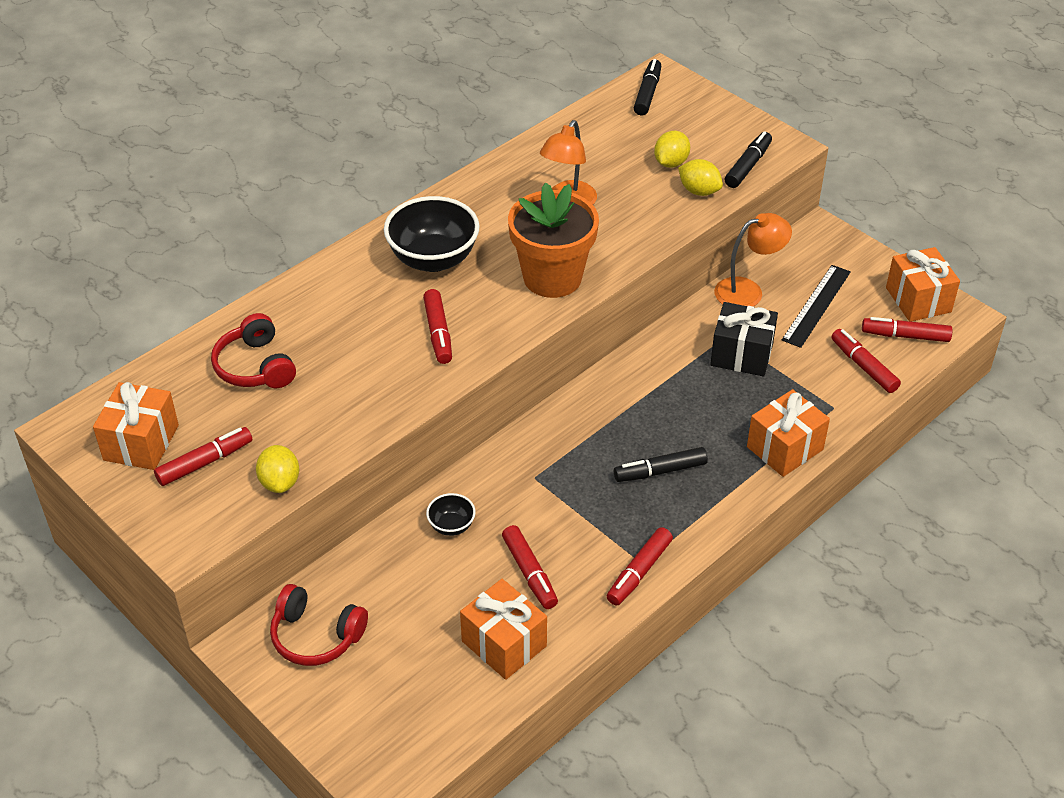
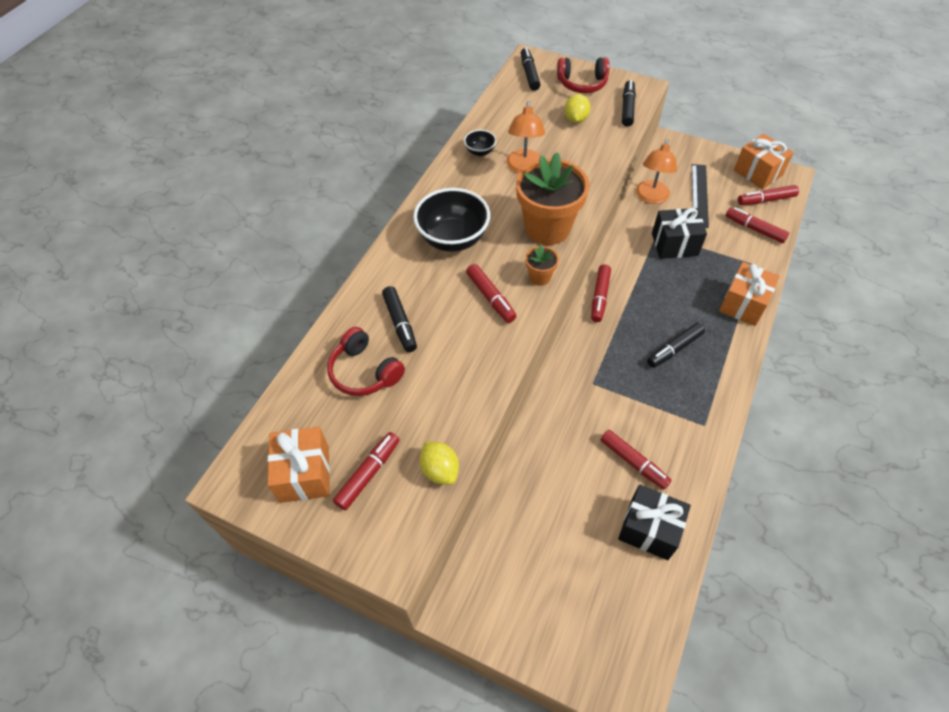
camera: 20 degrees left, 10 degrees up
red headphones [270,584,368,666] -> red headphones moved to [557,57,610,93]
black bowl [426,493,476,536] -> black bowl moved to [464,130,496,156]
orange gift [460,579,547,680] -> black gift [618,485,691,560]
red marker [607,527,673,606] -> red marker moved to [591,264,611,322]
yellow lemon [678,159,723,196] -> none
orange lamp [714,213,792,307] -> orange lamp turned 150 degrees clockwise [636,139,677,204]
none -> black marker [382,286,417,352]
none -> orange flower pot [525,244,559,286]

